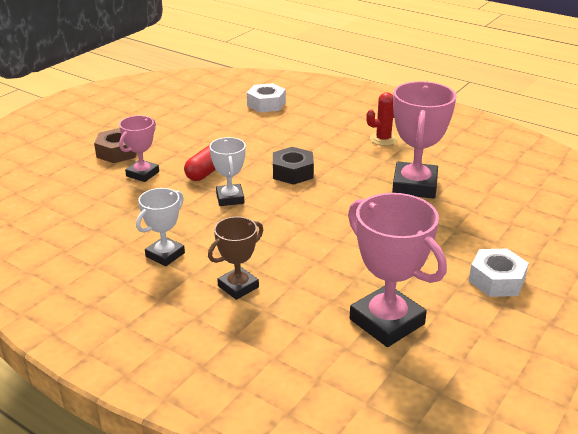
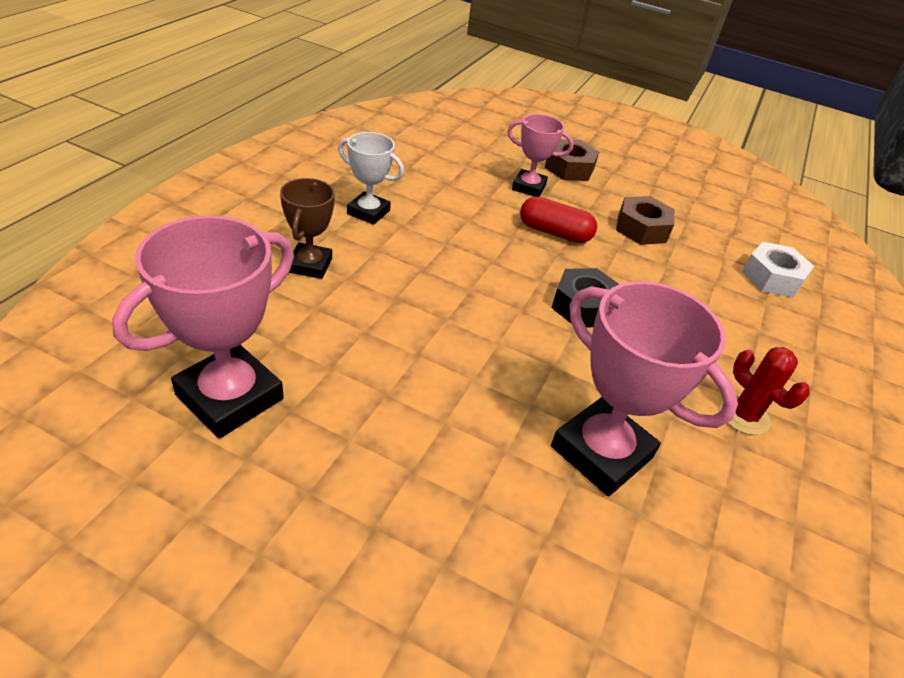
camera: 75 degrees right, 10 degrees up
brown trophy [208,217,263,300] -> brown trophy turned 60 degrees clockwise [280,178,335,279]
white trophy [209,137,246,206] -> none
pink trophy [392,81,457,199] -> pink trophy turned 45 degrees clockwise [551,281,738,496]
white nut [469,249,529,297] -> none
none -> brown nut [616,196,675,245]

